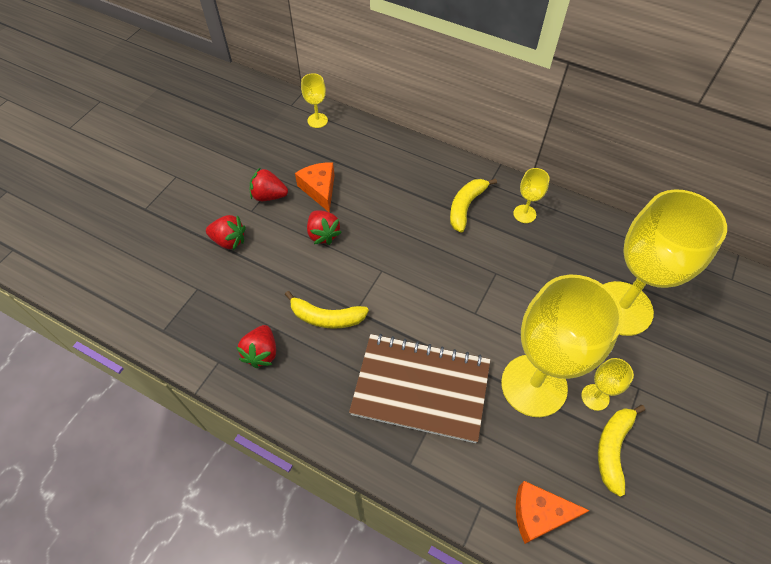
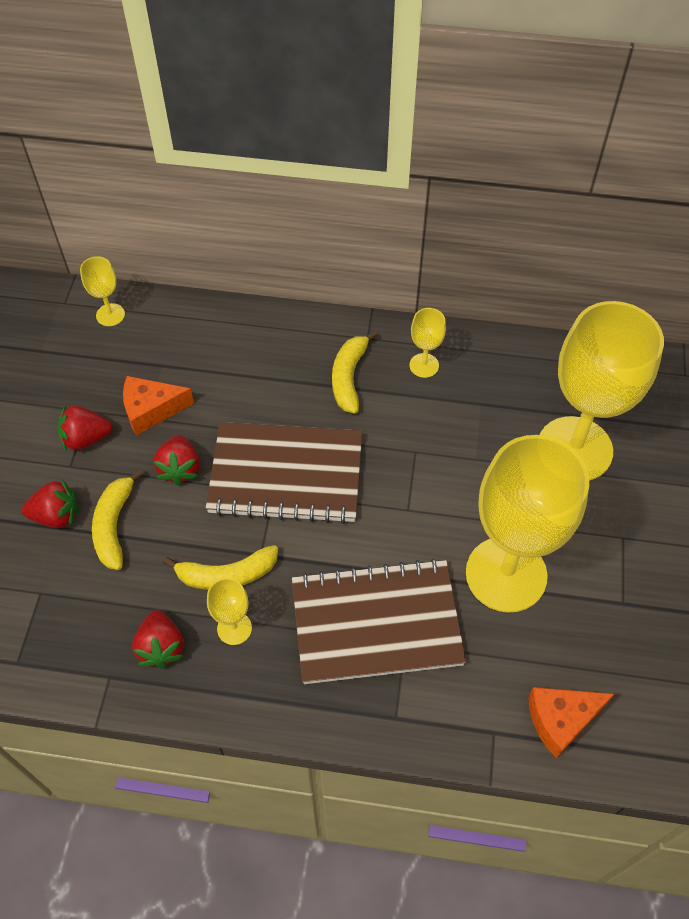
camera: 20 degrees left, 0 degrees up
orange cheese [295,162,335,212] -> orange cheese turned 60 degrees counterclockwise [123,376,194,435]
red strawberry [307,210,342,245] -> red strawberry turned 45 degrees clockwise [153,435,200,486]
yellow goblet [581,358,634,411] -> yellow goblet moved to [207,578,252,645]
yellow banana [598,405,645,497] -> yellow banana moved to [92,469,143,570]
none -> brown notebook [206,422,362,524]

